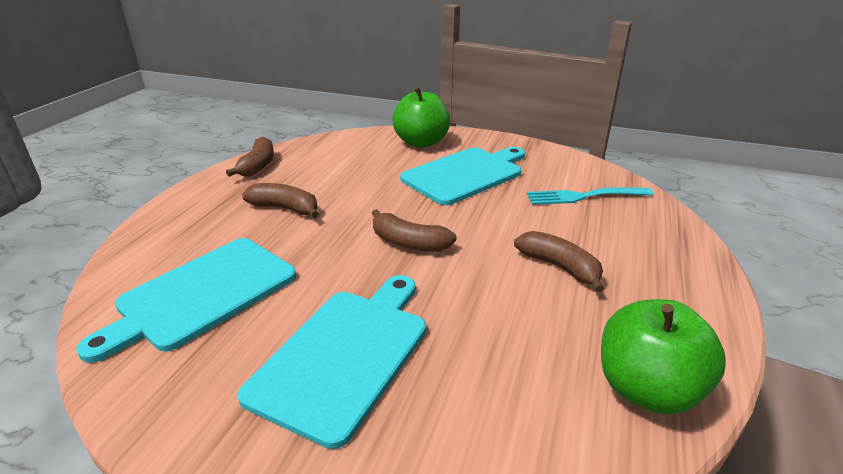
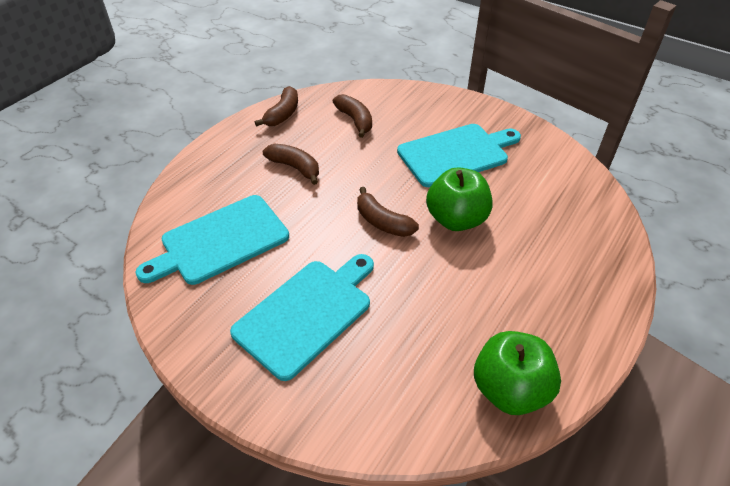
camera: 15 degrees right, 15 degrees up
green apple [392,87,450,148] -> green apple moved to [426,167,492,231]
brown banana [514,231,604,292] -> brown banana moved to [333,94,372,138]
turquoise fork [527,187,654,205] -> none

